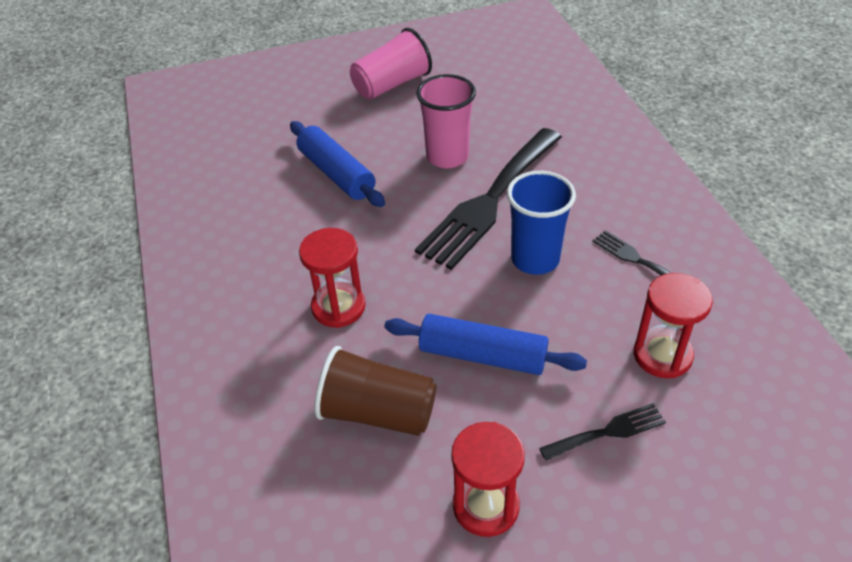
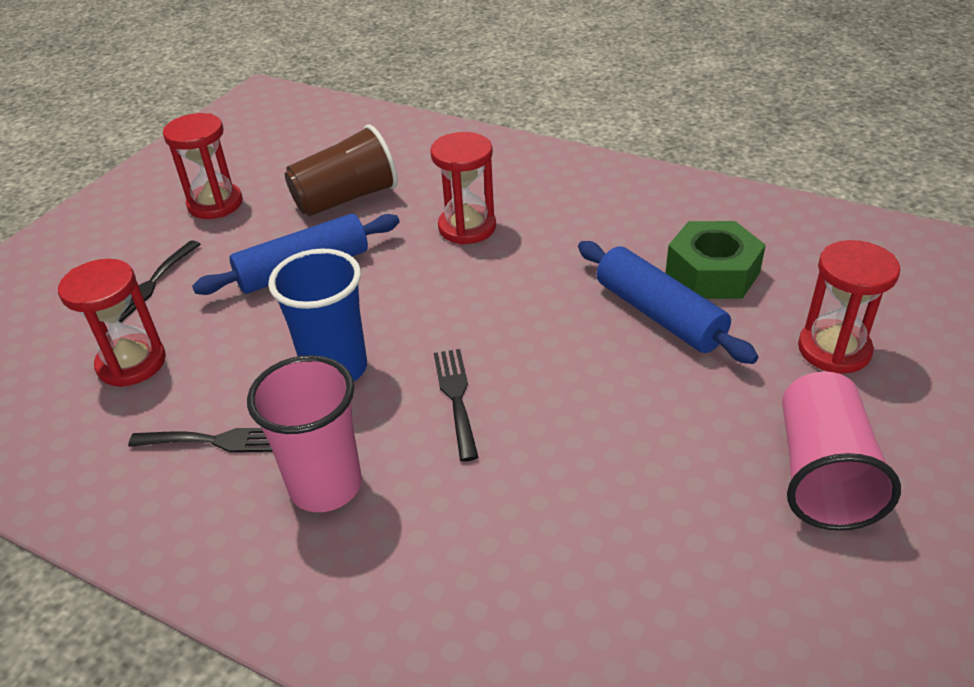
camera: 135 degrees right, 5 degrees down
blue rolling pin [290,121,385,207] -> blue rolling pin turned 45 degrees clockwise [578,241,758,364]
black fork [415,128,562,270] -> black fork [434,349,479,461], size x0.45
pink cup [416,74,476,168] -> pink cup moved to [247,355,362,512]
none -> green nut [666,221,766,299]
none -> red hourglass [798,240,900,374]

